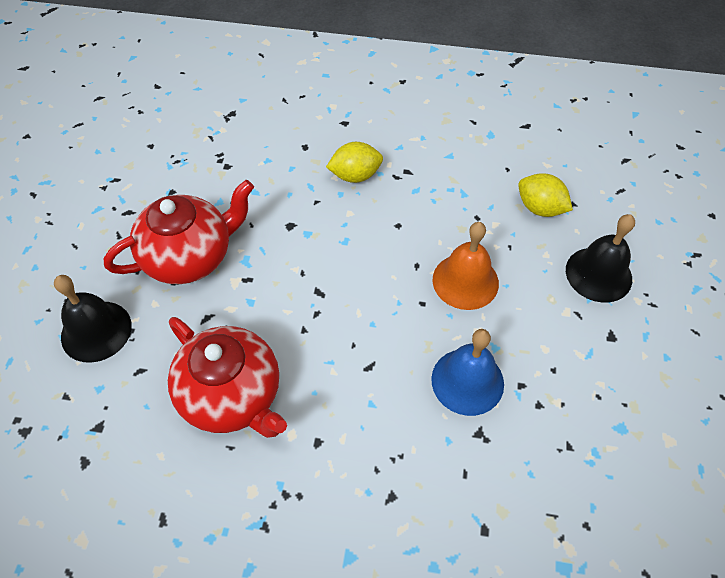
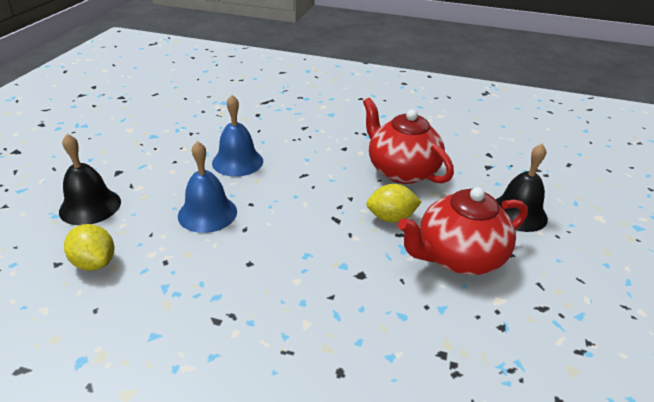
camera: 175 degrees left, 20 degrees down
yellow lemon [326,142,383,183] -> yellow lemon moved to [366,184,421,222]
orange bell [433,222,499,310] -> blue bell [178,141,237,233]

